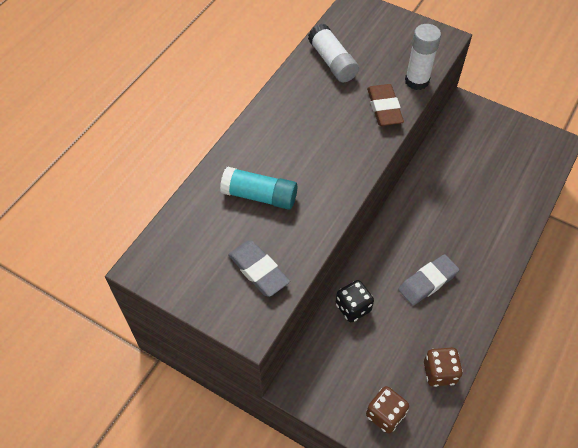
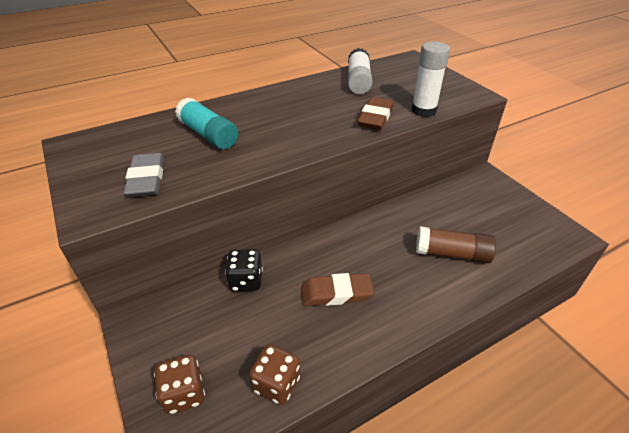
camera: 30 degrees right, 15 degrees down
grey eraser [398,254,459,305] -> brown eraser [301,273,374,306]
none -> brown glue stick [416,226,496,263]

